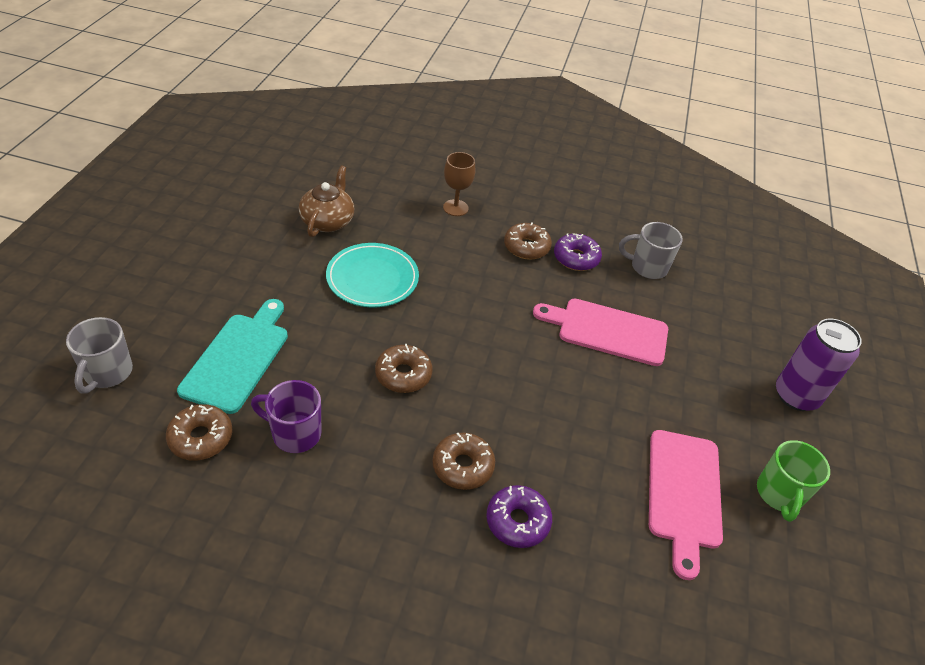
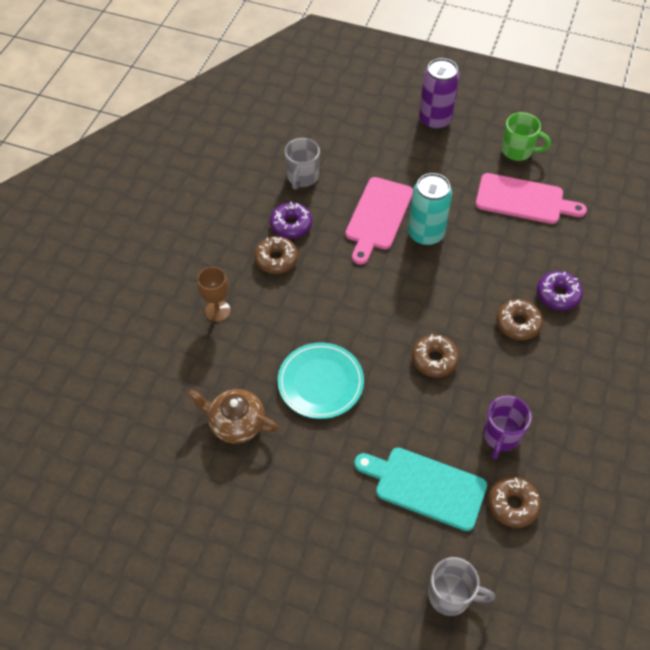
camera: 80 degrees left, 10 degrees up
none -> turquoise can [408,173,452,246]

